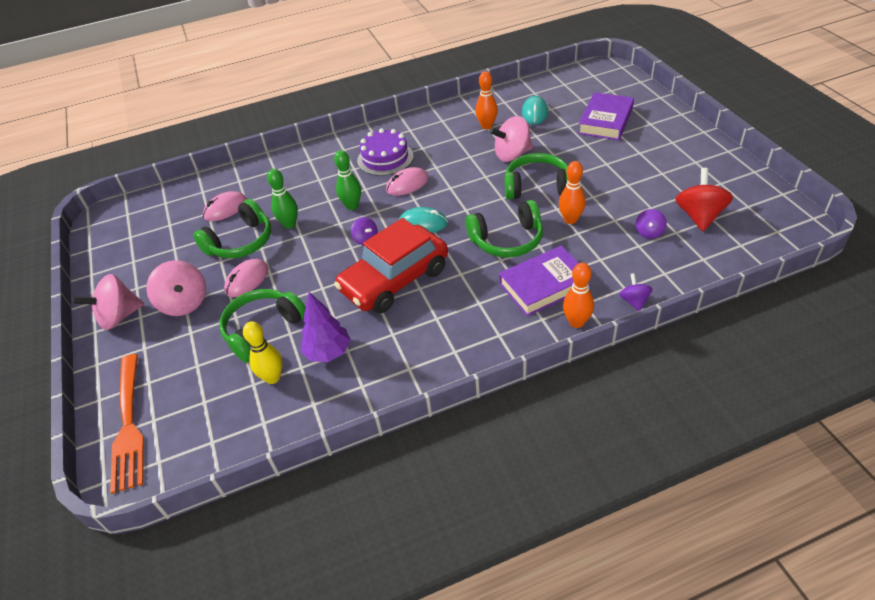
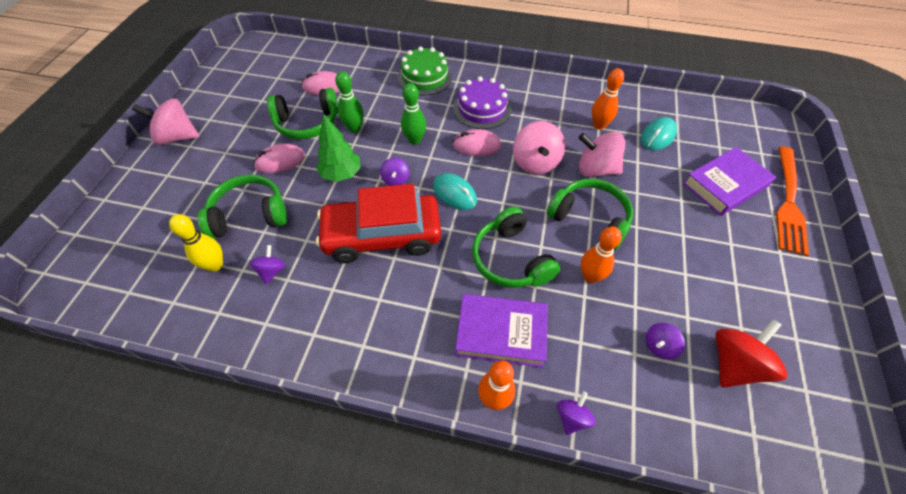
camera: 30 degrees right, 10 degrees up
orange fork [110,354,144,494] -> orange fork moved to [776,147,809,256]
pink spinning top [146,260,206,316] -> pink spinning top moved to [513,121,565,174]
purple tree [301,292,351,362] -> purple spinning top [250,245,285,284]
green headphones [466,200,543,257] -> green headphones turned 45 degrees clockwise [472,207,560,288]
none -> green tree [316,114,361,182]
none -> green cake [398,47,452,96]

